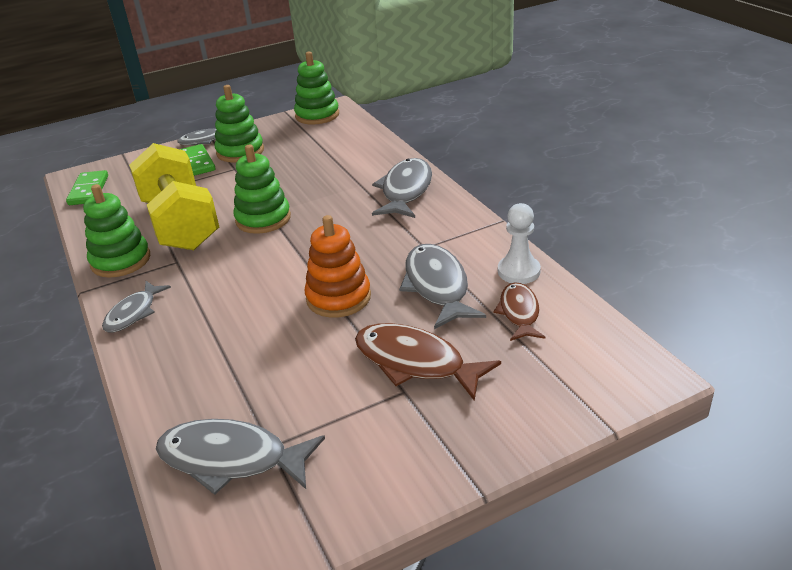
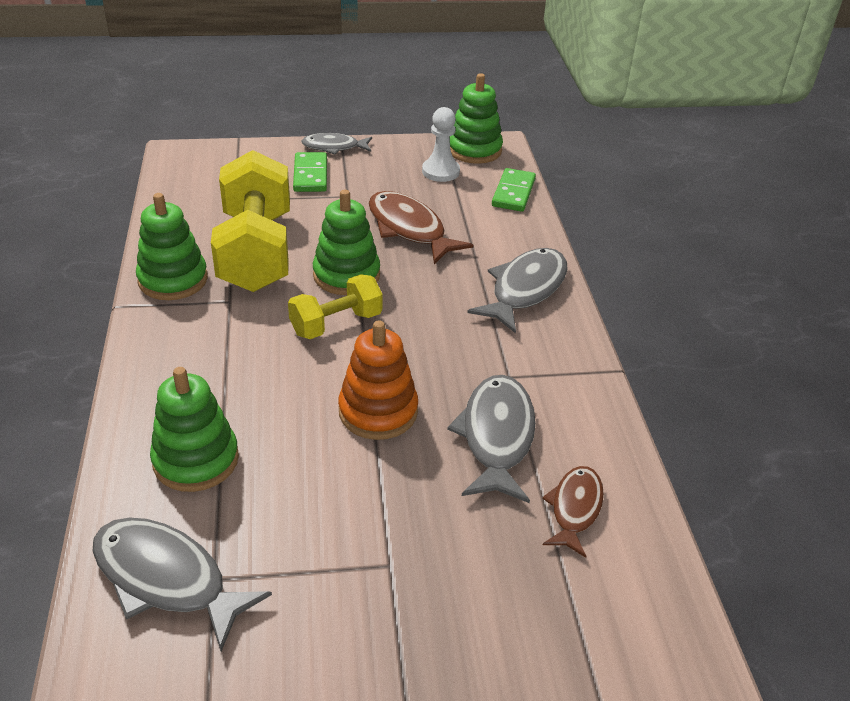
camera: 15 degrees right, 5 degrees up
green domino [66,170,108,205] -> green domino moved to [492,168,536,212]
grey fish [102,281,171,332] -> none
green stacking toy [215,85,264,163] -> green stacking toy moved to [150,367,239,492]
brown fish [355,323,501,401] -> brown fish moved to [369,191,473,264]
white pawn [498,203,541,284] -> white pawn moved to [422,107,460,182]
none -> yellow dumbbell [288,274,383,339]

